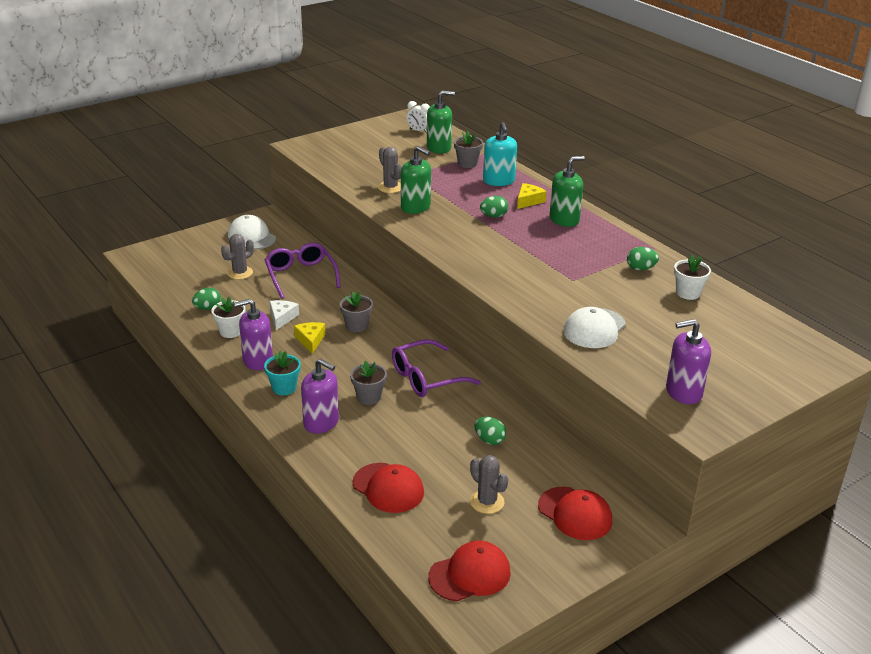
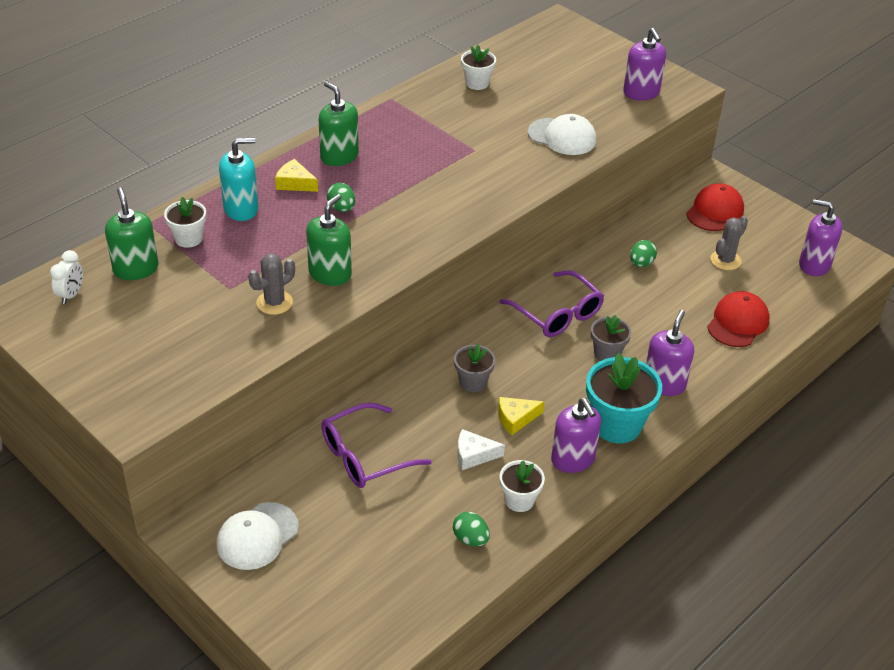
camera: 100 degrees left, 10 degrees up
grey cactus [221,234,254,280] -> none
turquoise flower pot [264,351,301,395] -> turquoise flower pot [586,353,662,443], size x1.76
red cap [428,541,511,601] -> purple soap dispenser [799,199,842,276]
grey flower pot [454,131,483,168] -> white flower pot [164,197,206,248]
green egg [627,247,659,270] -> none

